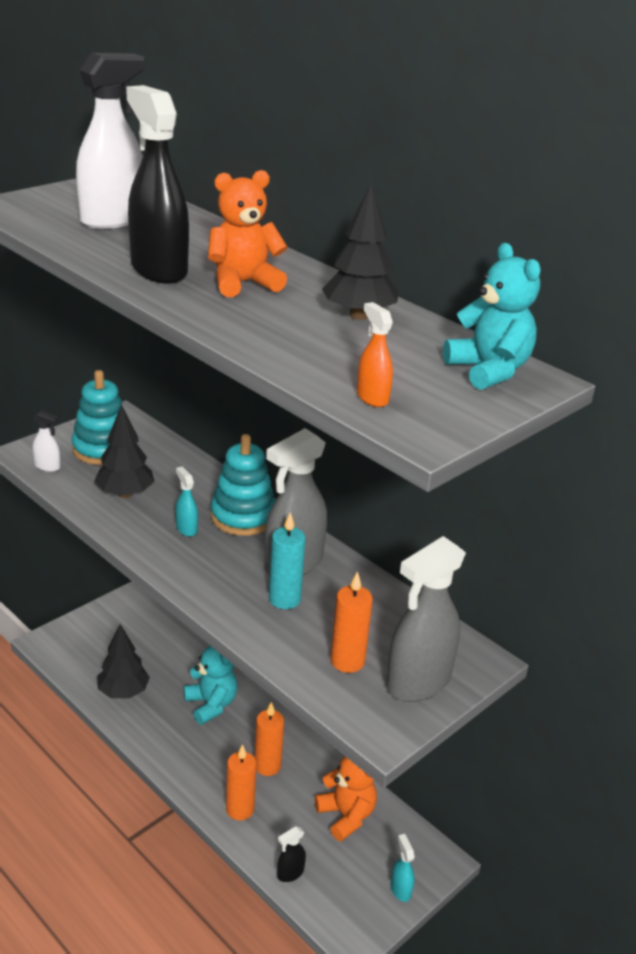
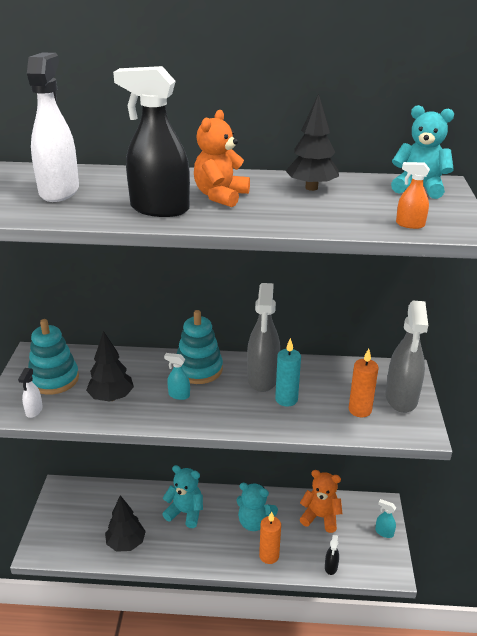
camera: 40 degrees left, 0 degrees up
white spray bottle [33,411,61,472] -> white spray bottle turned 120 degrees clockwise [18,368,43,418]
orange candle [255,702,284,776] -> turquoise teddy bear [236,483,278,531]

